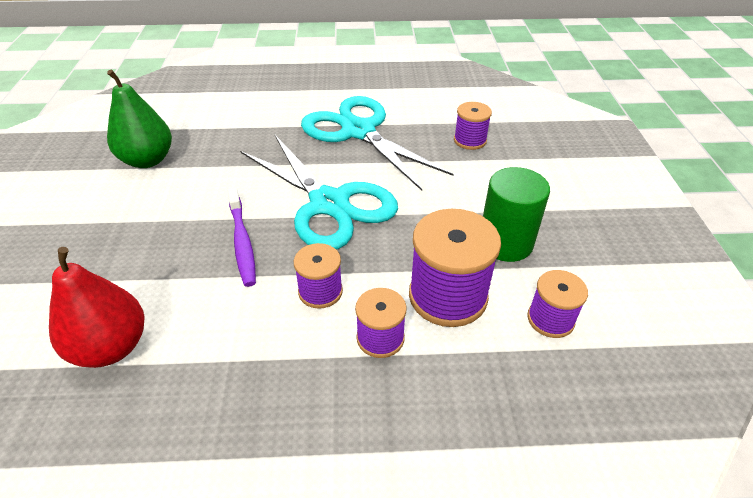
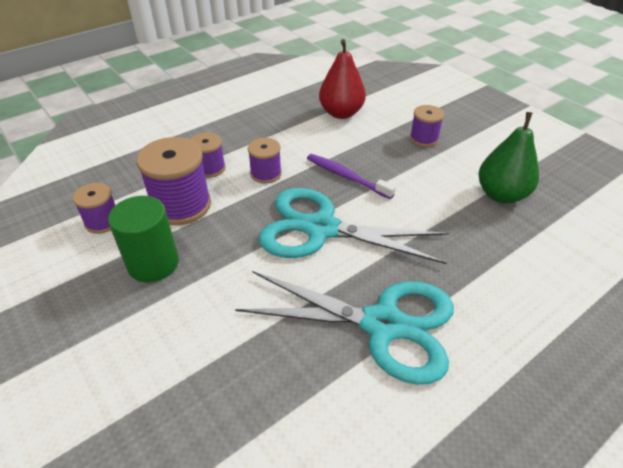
camera: 145 degrees right, 0 degrees up
purple spool [454,102,492,150] -> purple spool moved to [410,105,444,147]

